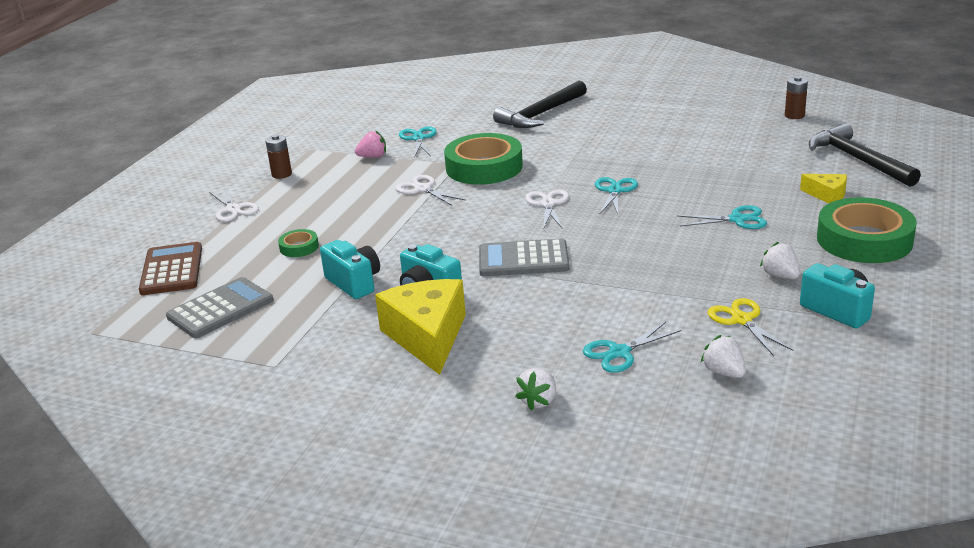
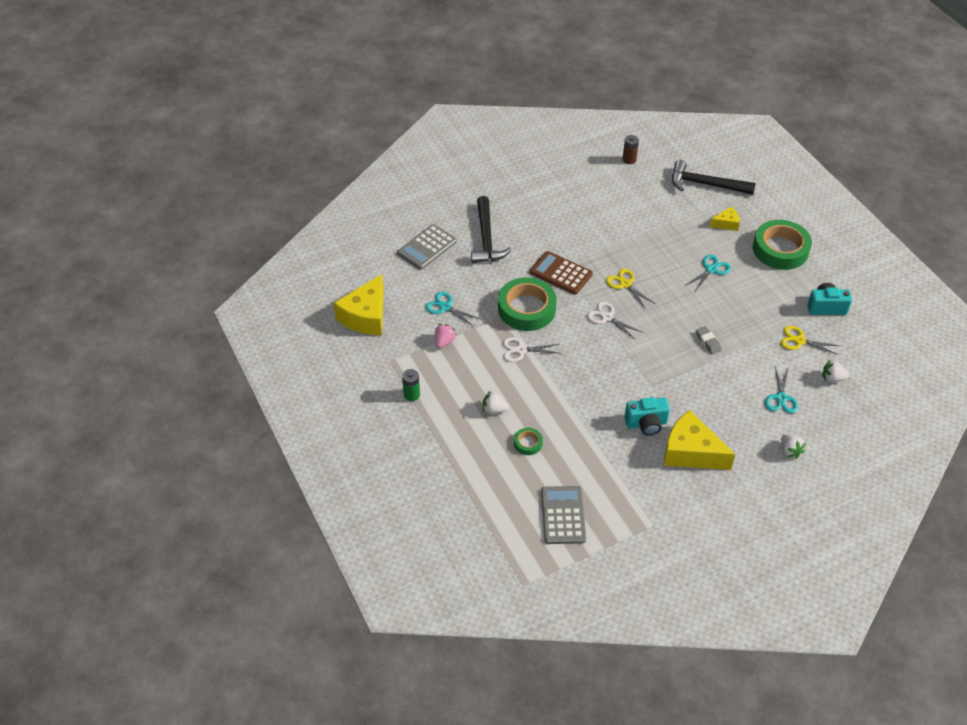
camera: 50 degrees left, 20 degrees up
brown calculator [139,242,202,295] -> brown calculator moved to [530,251,593,295]
white scissors [209,187,259,222] -> none
brown battery [265,134,292,179] -> green battery [402,369,420,401]
turquoise camera [320,240,380,299] -> none
grey calculator [479,239,570,276] -> grey calculator moved to [397,224,457,270]
turquoise scissors [595,177,638,214] -> yellow scissors [606,269,655,309]
white strawberry [760,242,800,279] -> white strawberry moved to [483,391,509,414]
none -> yellow cheese [333,274,384,335]
none -> grey eraser [696,326,722,354]

